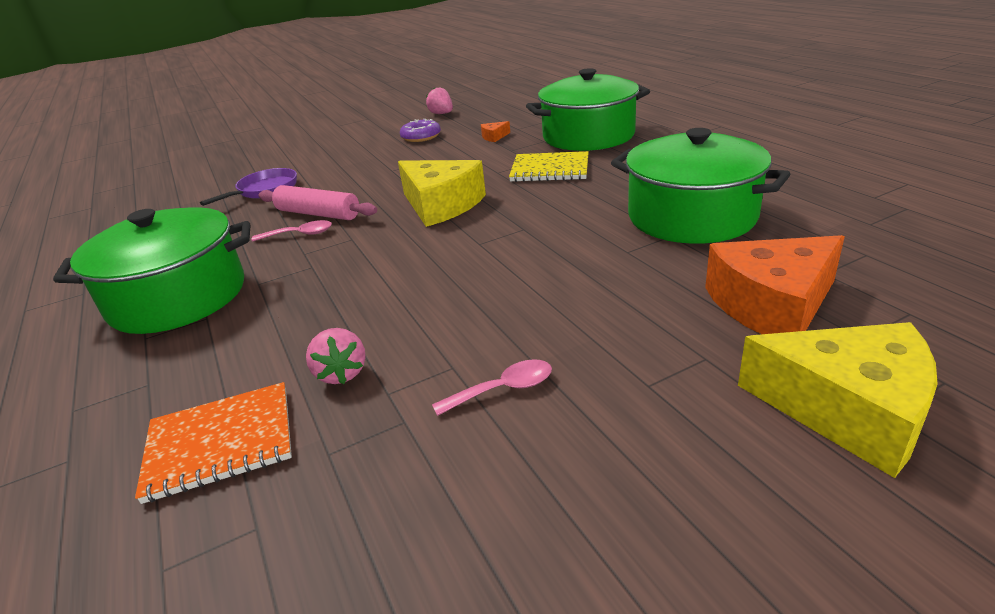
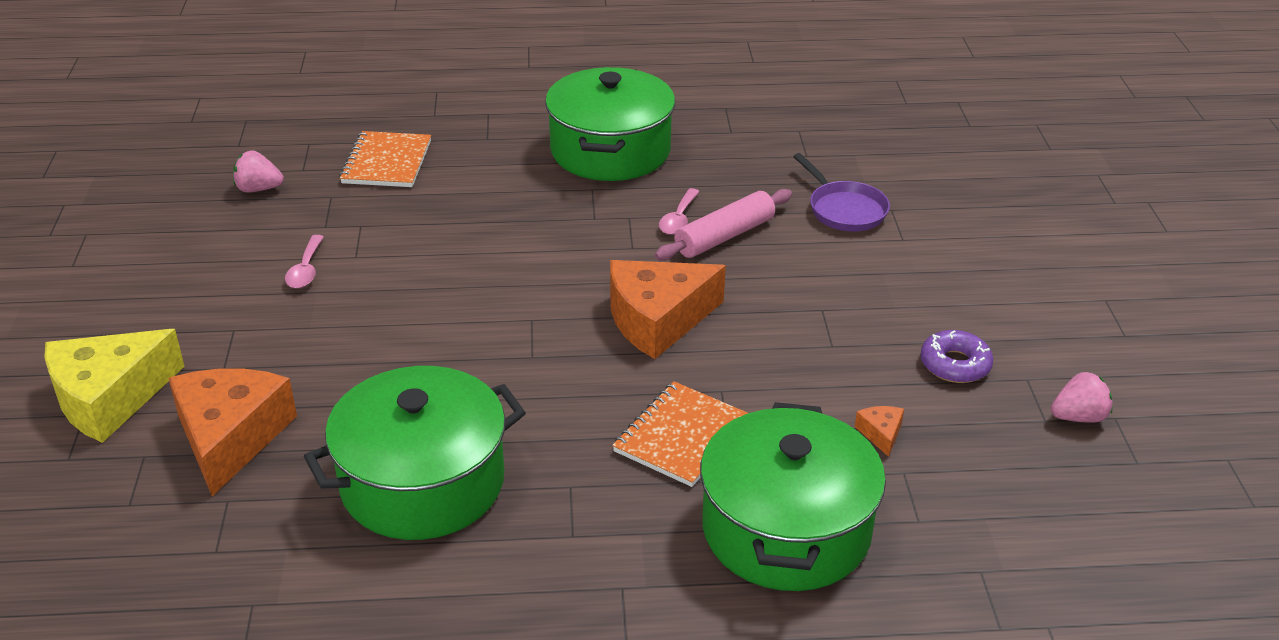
camera: 110 degrees right, 5 degrees up
pink strawberry [306,328,366,384] -> pink strawberry moved to [233,151,284,193]
yellow cheese [398,160,486,227] -> orange cheese [610,260,726,359]
yellow notebook [509,151,589,182] -> orange notebook [612,381,748,487]

